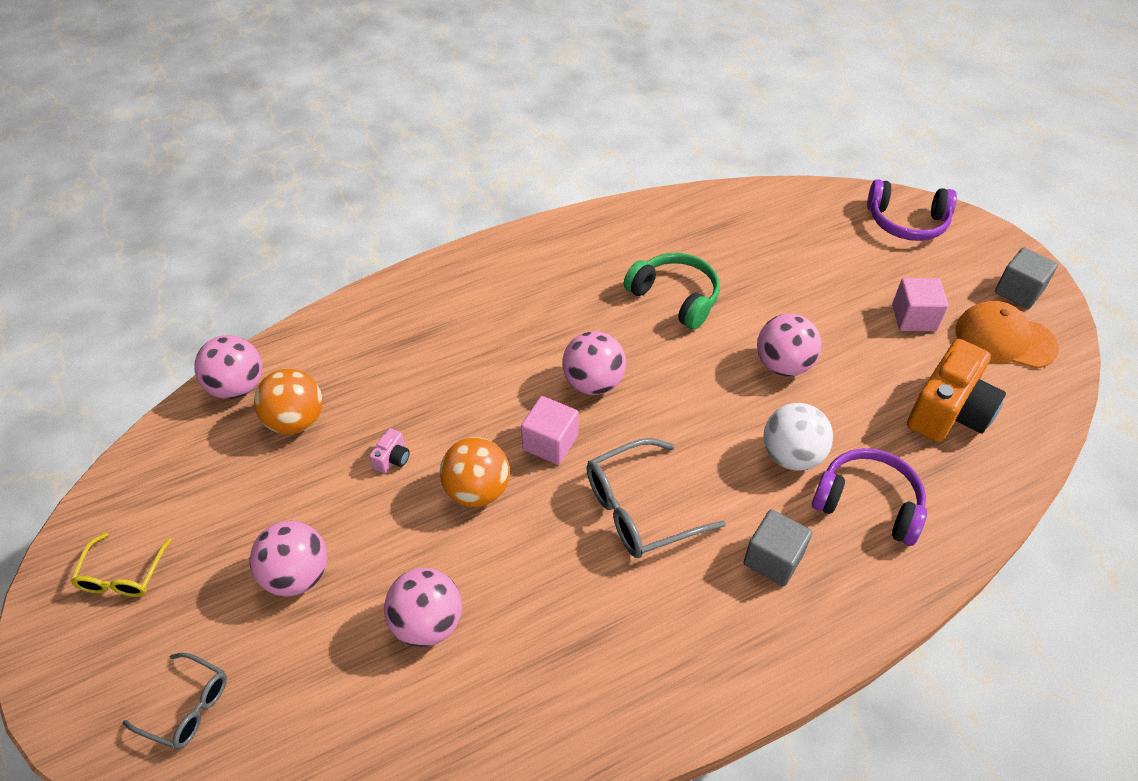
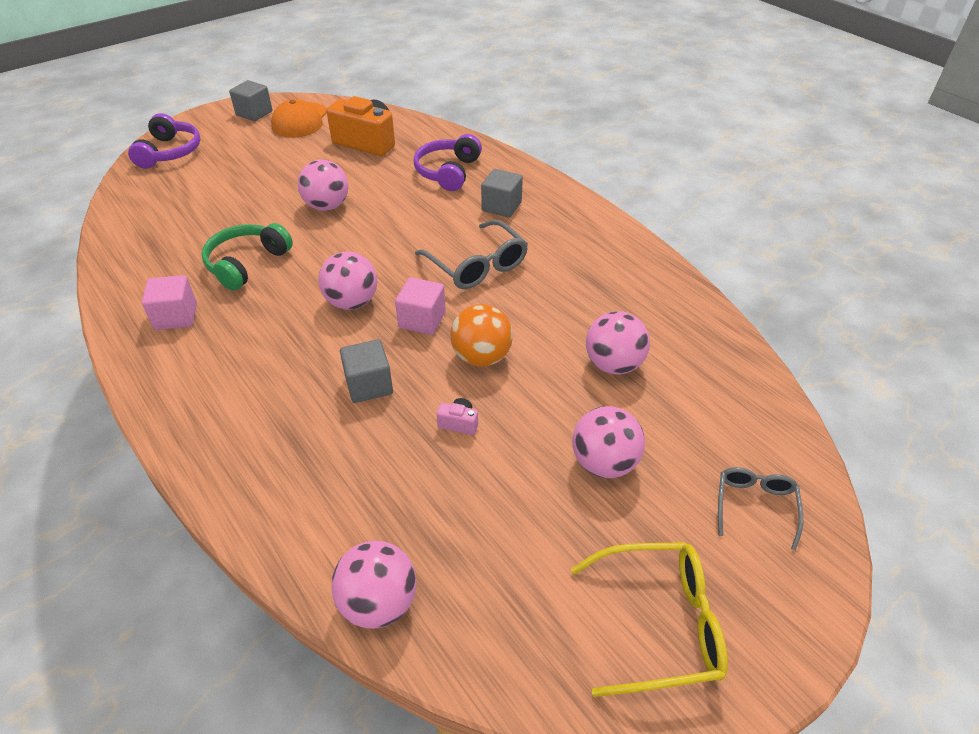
camera: 100 degrees left, 5 degrees down
yellow glasses [70,533,172,597] -> yellow glasses [571,542,728,697], size x1.61
orange ball [254,369,323,435] -> none
white ball [763,403,833,471] -> none
pink cube [892,278,949,331] -> pink cube moved to [142,275,197,330]
none -> grey cube [340,339,393,403]

